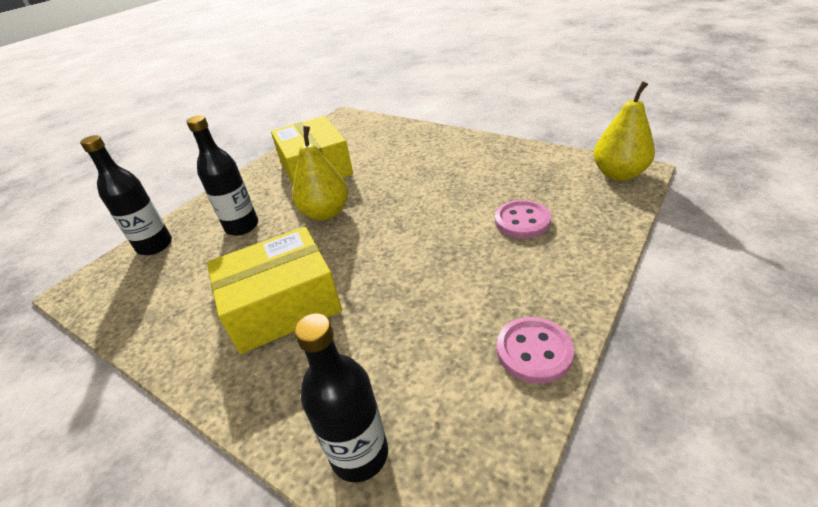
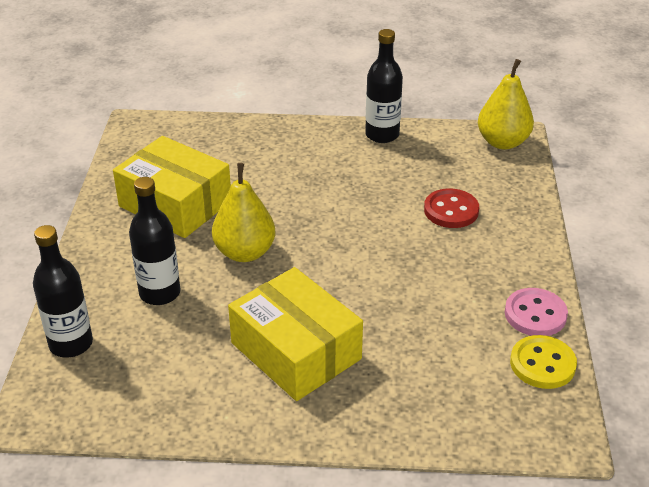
camera: 35 degrees left, 0 degrees up
yellow box [207,227,342,354] -> yellow box turned 75 degrees counterclockwise [228,267,363,401]
black bottle [294,314,388,482] -> black bottle moved to [365,29,403,143]
pink button [495,200,551,238] -> red button [424,188,479,228]
none -> yellow button [510,335,577,389]

